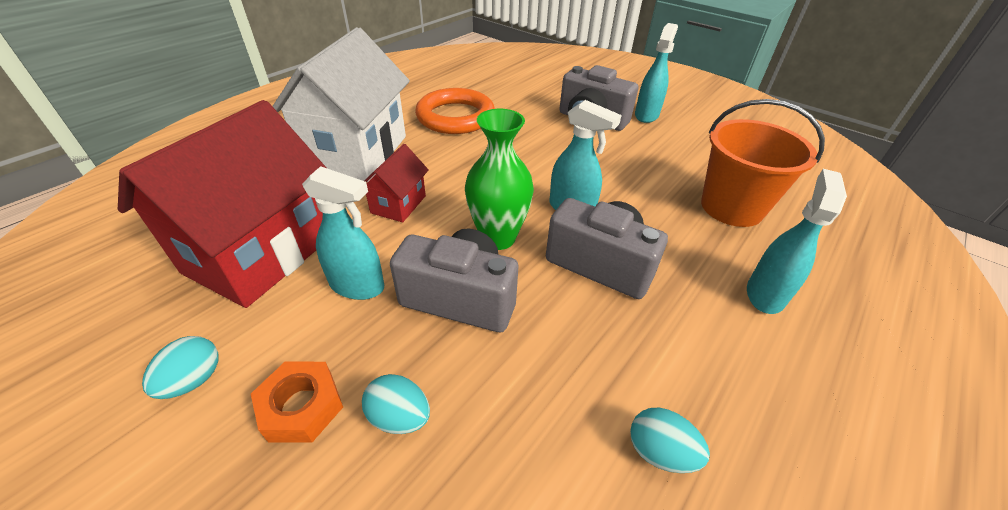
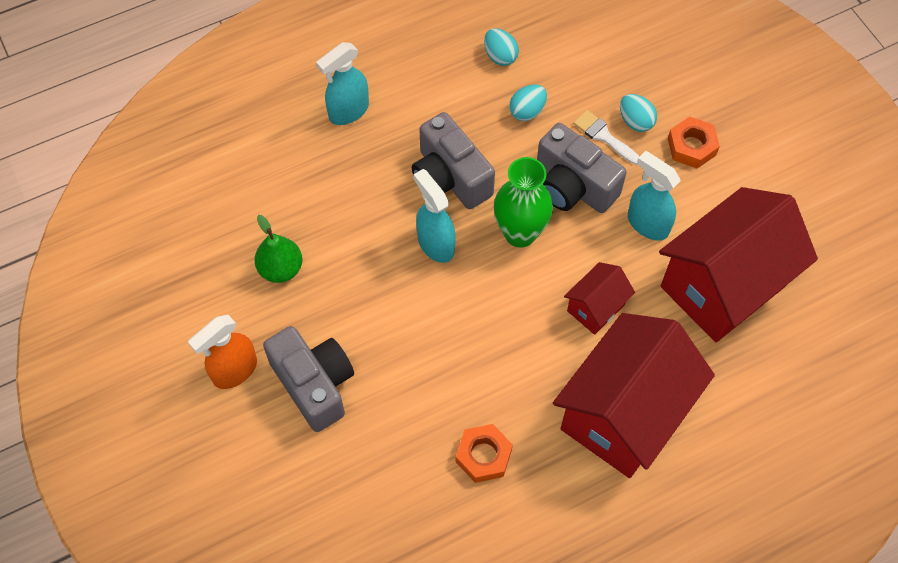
camera: 155 degrees left, 20 degrees up
turquoise egg [142,336,219,399] -> turquoise egg moved to [509,84,547,121]
white house [273,27,410,182] -> red house [553,313,715,478]
orange ring [415,88,495,134] -> orange nut [456,424,513,483]
turquoise spray bottle [635,23,678,123] -> orange spray bottle [188,315,257,389]
orange bucket [701,99,825,227] -> none
none -> green pear [254,215,302,283]
none -> white brush [573,110,640,165]

